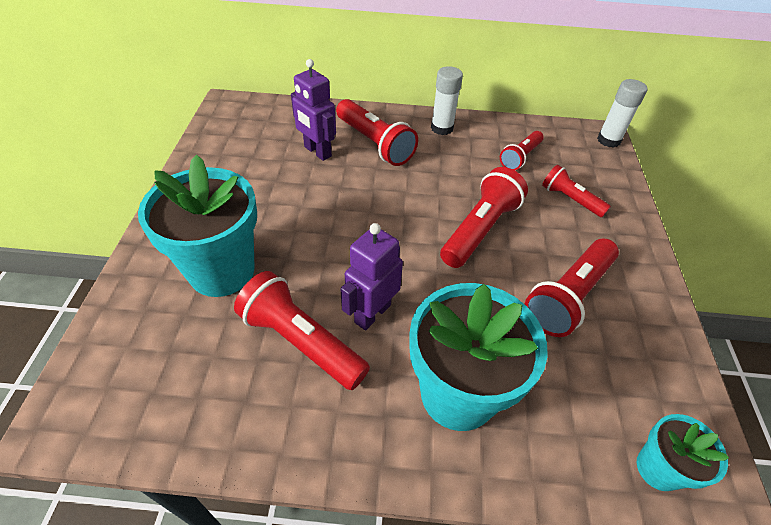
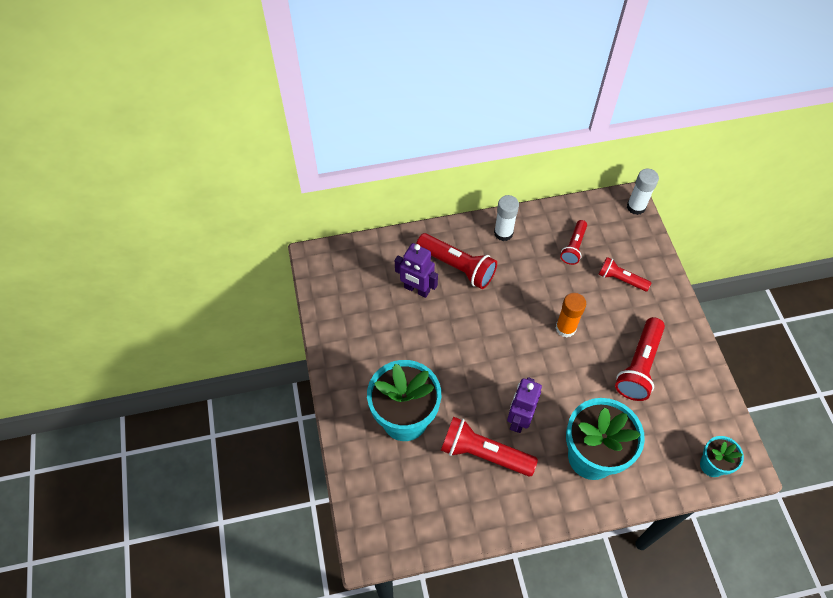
camera: 15 degrees left, 10 degrees up
red flashlight [440,167,528,268] -> orange glue stick [556,293,586,338]

